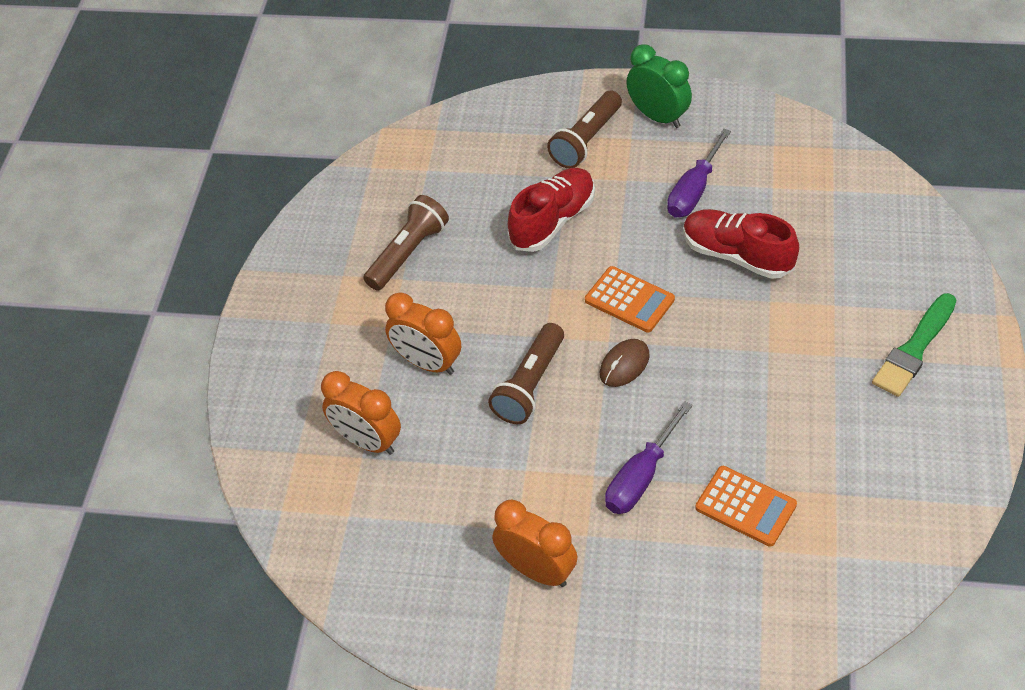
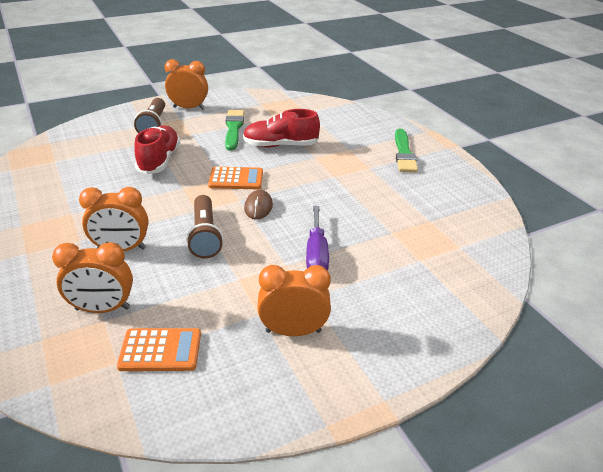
camera: 40 degrees left, 15 degrees down
brown flashlight [363,195,449,291] -> none
green clock [626,44,692,128] -> orange clock [165,59,208,110]
purple screwdriver [667,129,731,218] -> green brush [225,110,244,151]
orange calculator [695,466,797,547] -> orange calculator moved to [117,328,201,371]

